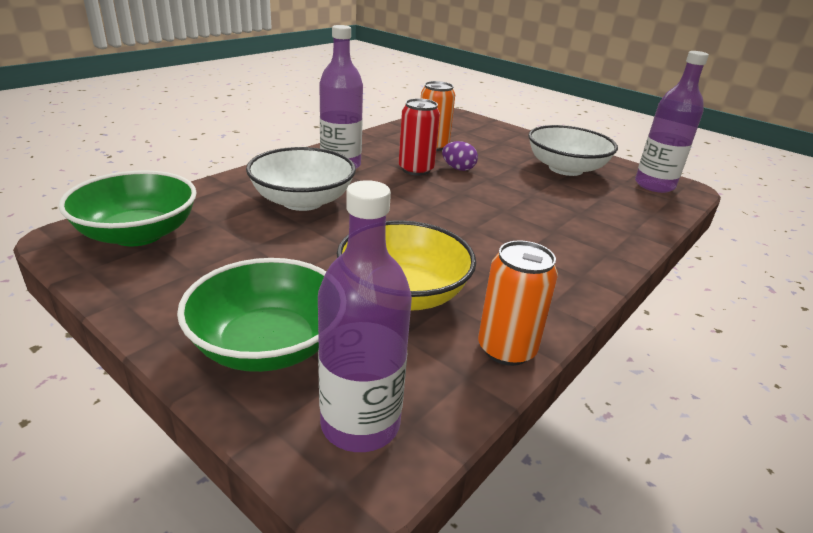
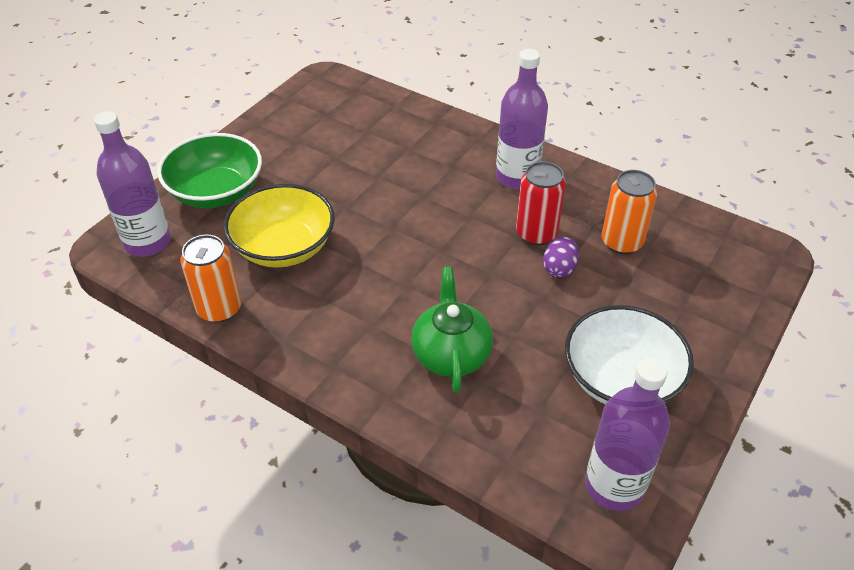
camera: 85 degrees right, 15 degrees up
green bowl [58,170,197,247] -> none
white bowl [246,147,356,211] -> none
none -> green teapot [411,267,493,393]

